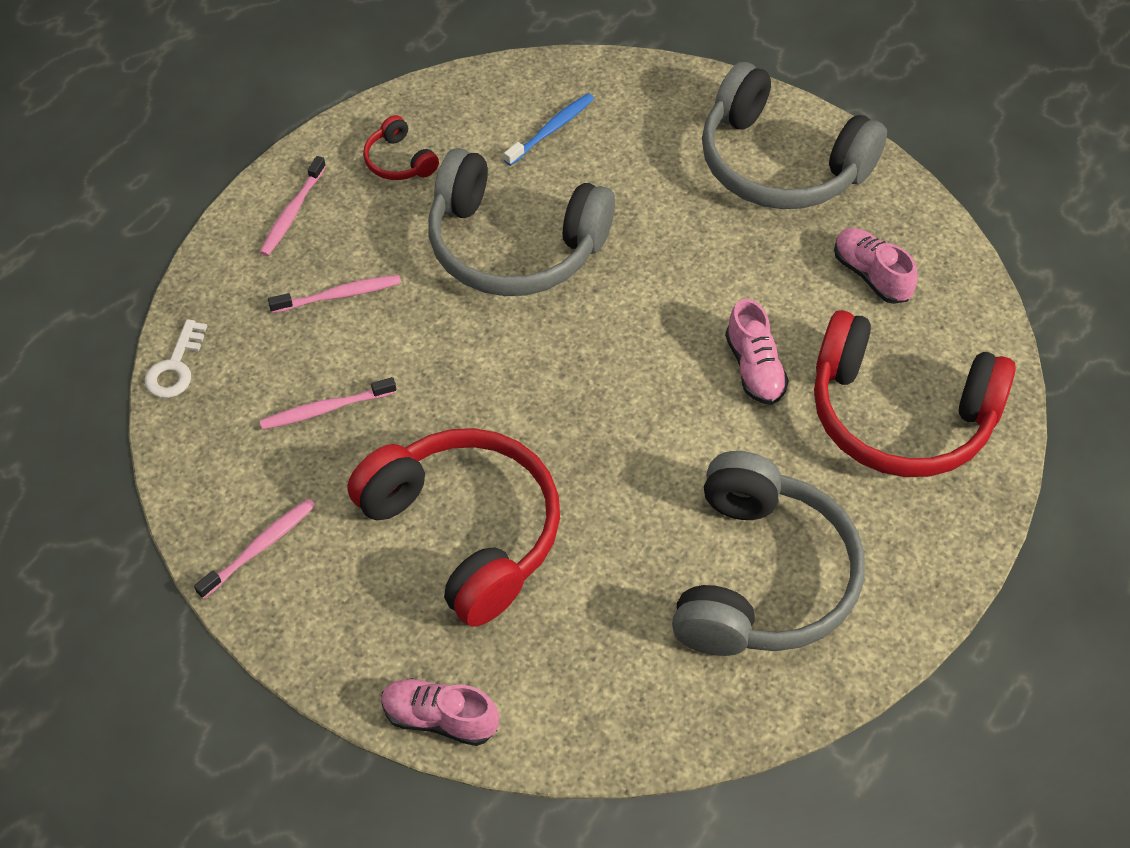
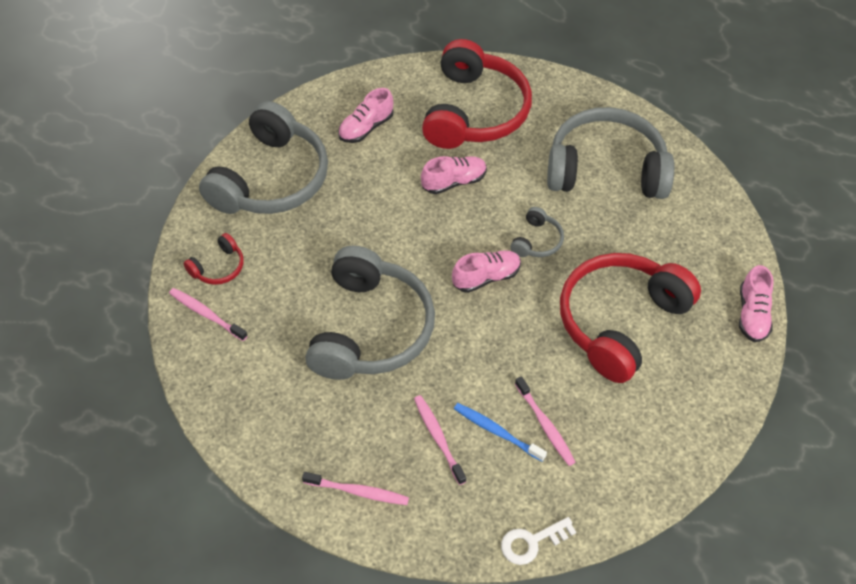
camera: 100 degrees left, 0 degrees up
white key [145,319,207,398] -> white key turned 150 degrees clockwise [501,517,576,565]
pink toothbrush [194,499,315,599] -> pink toothbrush moved to [169,288,248,341]
red headphones [363,115,439,180] -> red headphones moved to [184,233,244,285]
blue toothbrush [504,93,594,166] -> blue toothbrush moved to [454,403,547,462]
none -> pink shoe [452,250,521,293]
none -> grey headphones [510,207,564,257]

